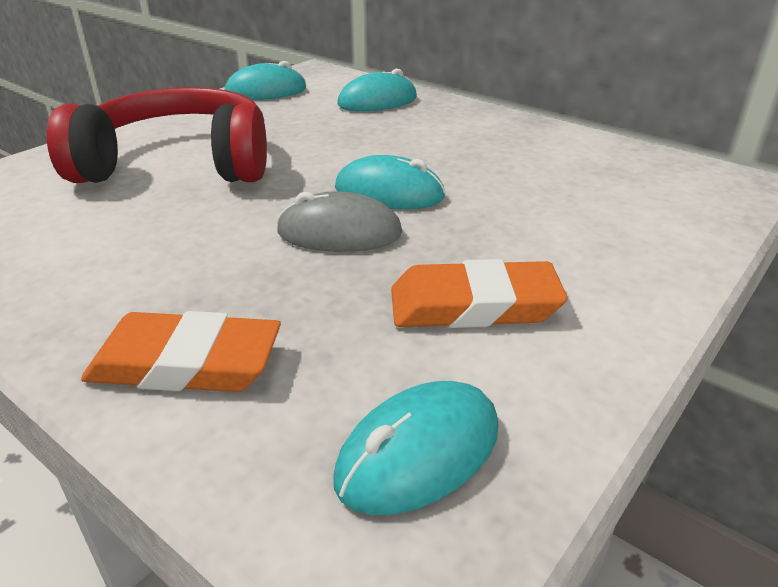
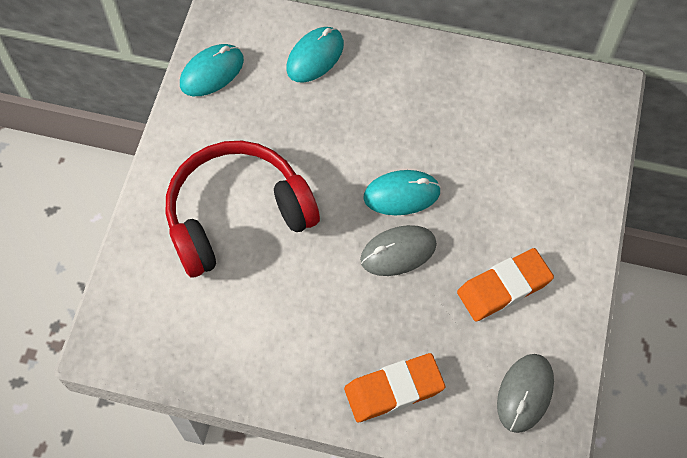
camera: 25 degrees left, 30 degrees up
turquoise mouse [333,381,498,515] -> grey mouse [497,354,554,433]

